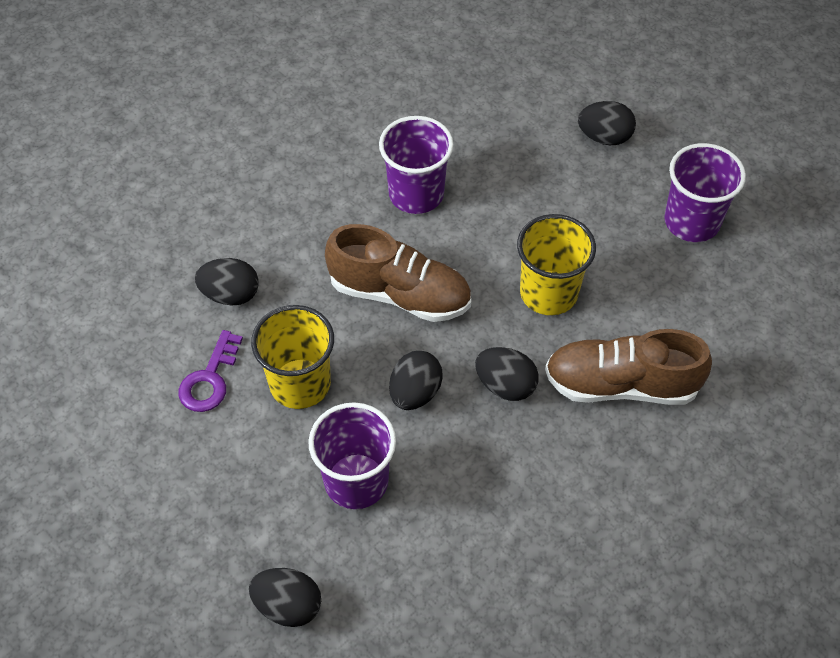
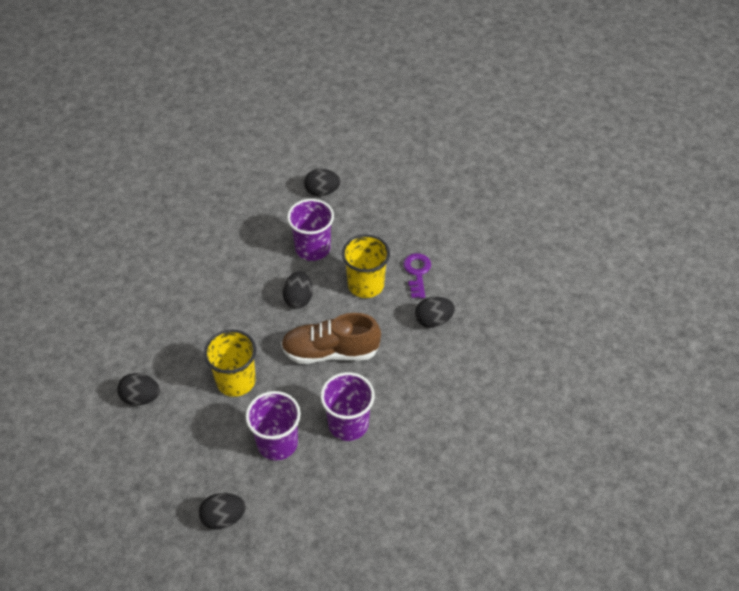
camera: 160 degrees right, 5 degrees down
black egg [475,347,539,401] -> black egg moved to [117,373,160,405]
brown shoe [545,329,712,405] -> none
purple cup [664,143,746,242] -> purple cup moved to [246,391,301,460]

